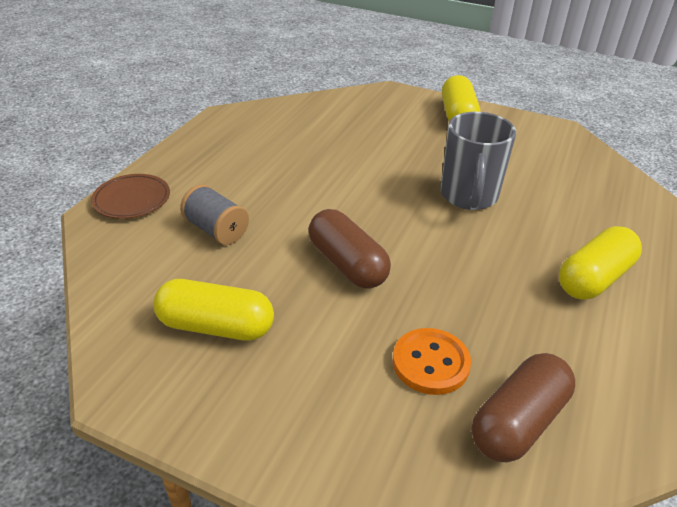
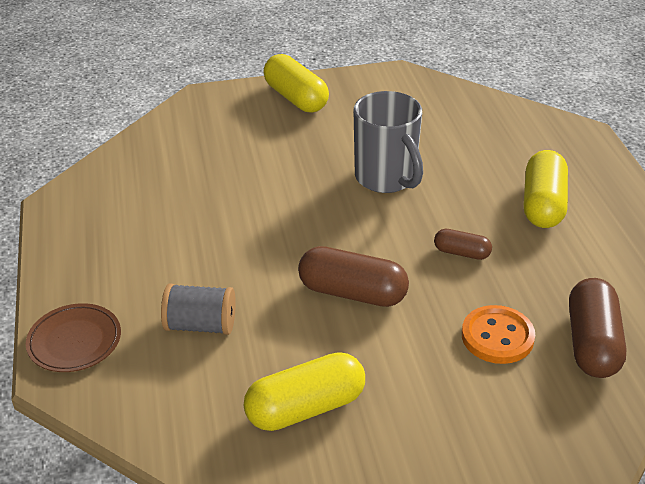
camera: 35 degrees left, 0 degrees up
none -> brown capsule [434,229,492,260]

